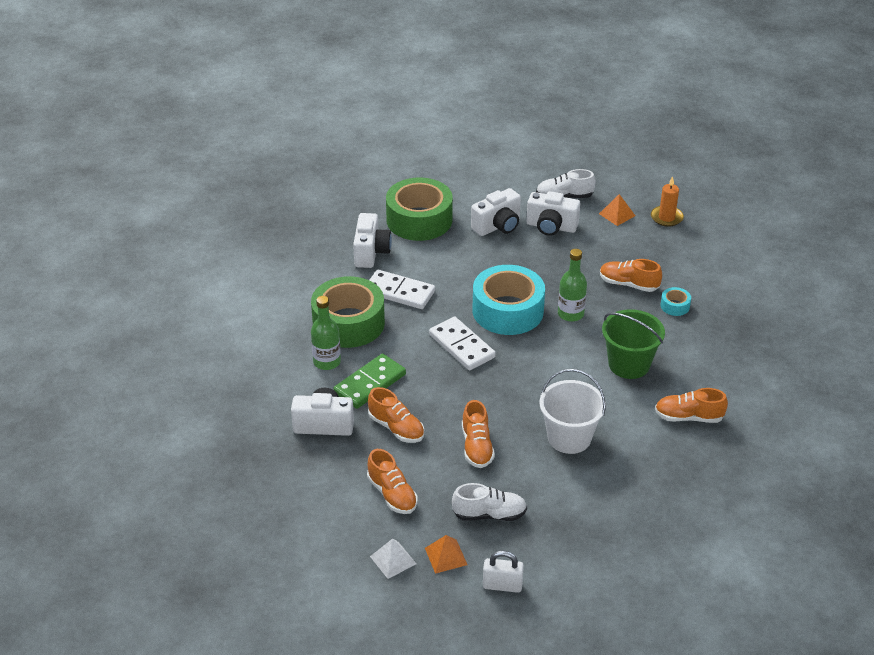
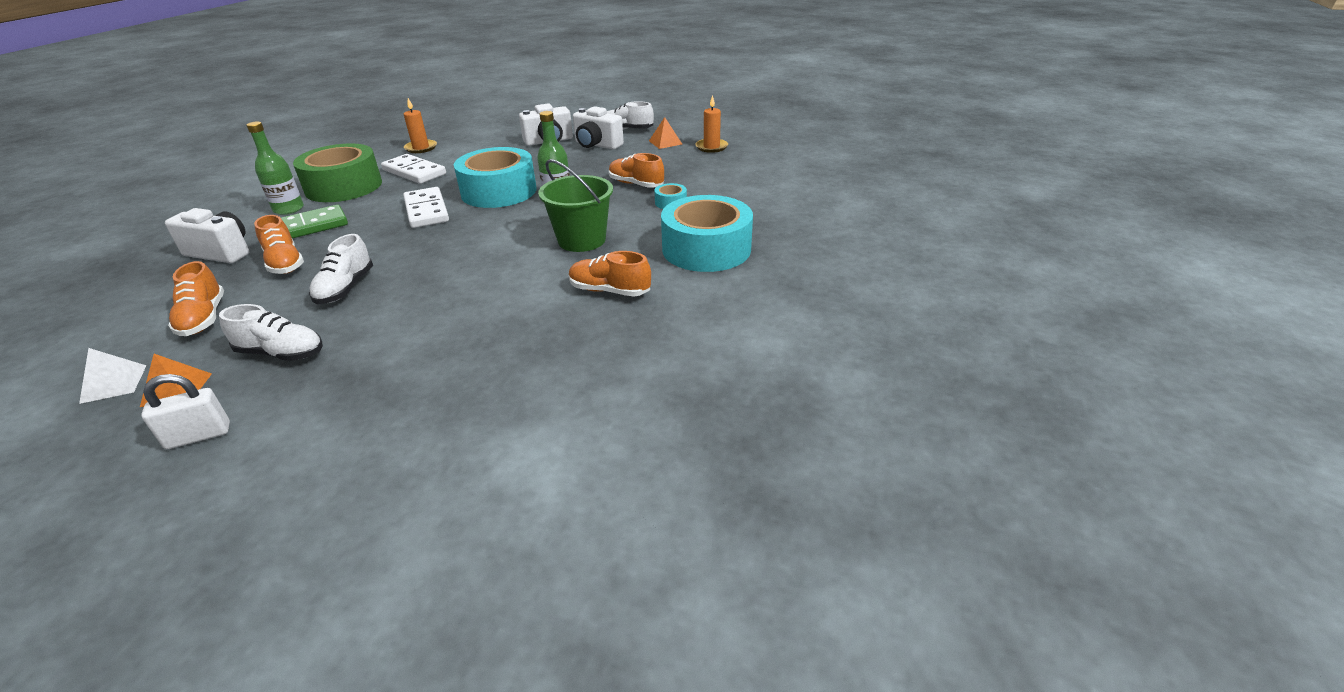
camera: 15 degrees right, 5 degrees down
white camera [353,213,392,268] -> orange candle [404,98,437,153]
green tape [386,177,453,241] -> none
orange shoe [462,400,495,468] -> white shoe [309,234,373,304]
white padlock [483,551,524,593] -> white padlock turned 45 degrees counterclockwise [141,374,230,449]
white bucket [539,369,606,454] -> none
none -> turquoise tape [661,195,753,272]

